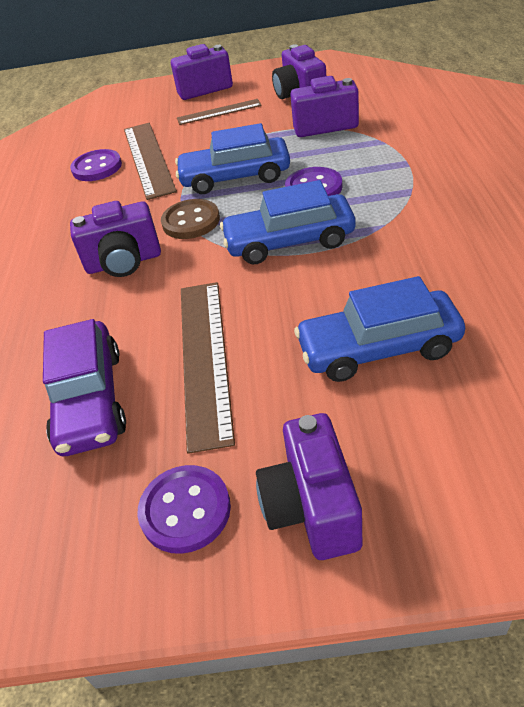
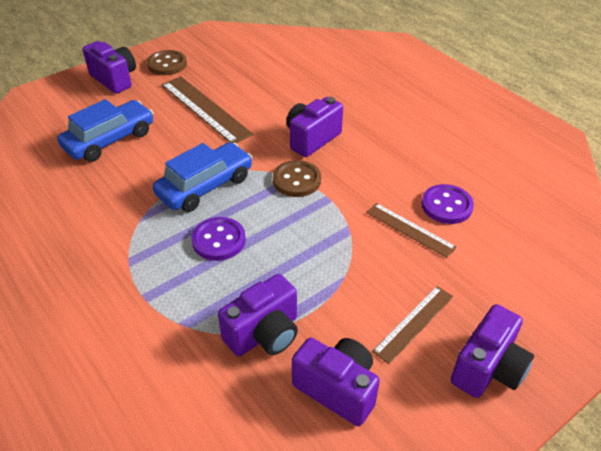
camera: 140 degrees right, 0 degrees up
purple car [43,319,126,456] -> none
brown ruler [124,123,177,200] -> brown ruler [366,203,457,258], size x0.60
purple button [138,465,231,554] -> brown button [147,50,187,75]
blue car [175,123,290,194] -> none

